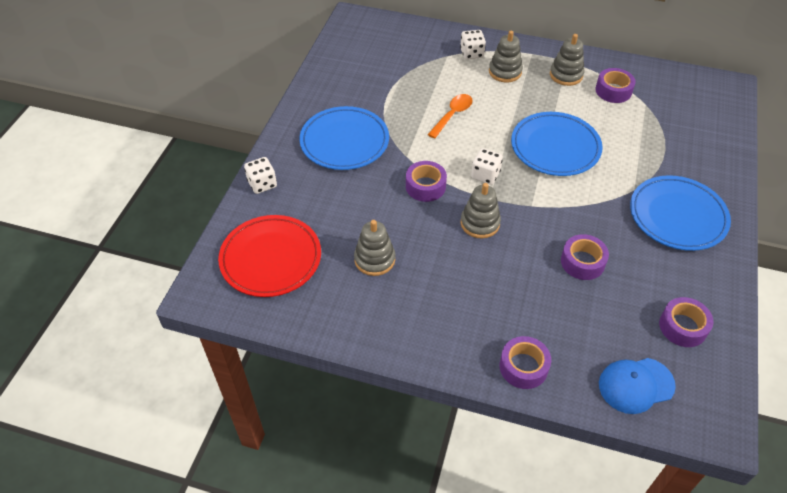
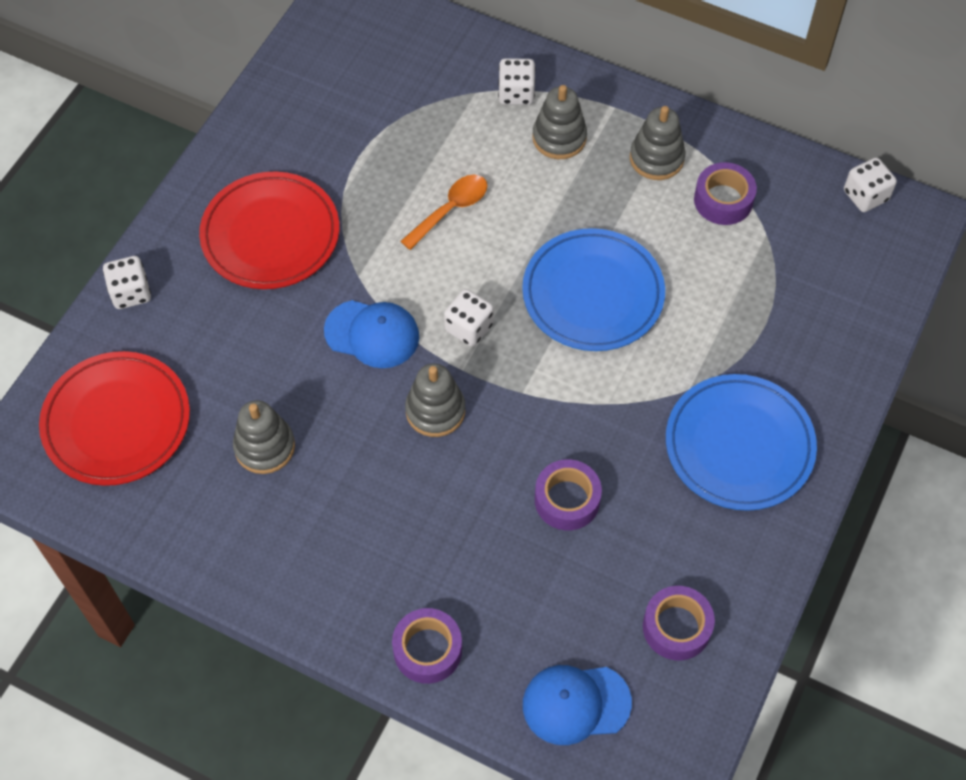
camera: 10 degrees right, 10 degrees up
blue plate [300,106,389,170] -> red plate [199,172,339,289]
purple tape [406,161,447,202] -> blue cap [324,300,419,368]
none -> white dice [844,158,897,212]

